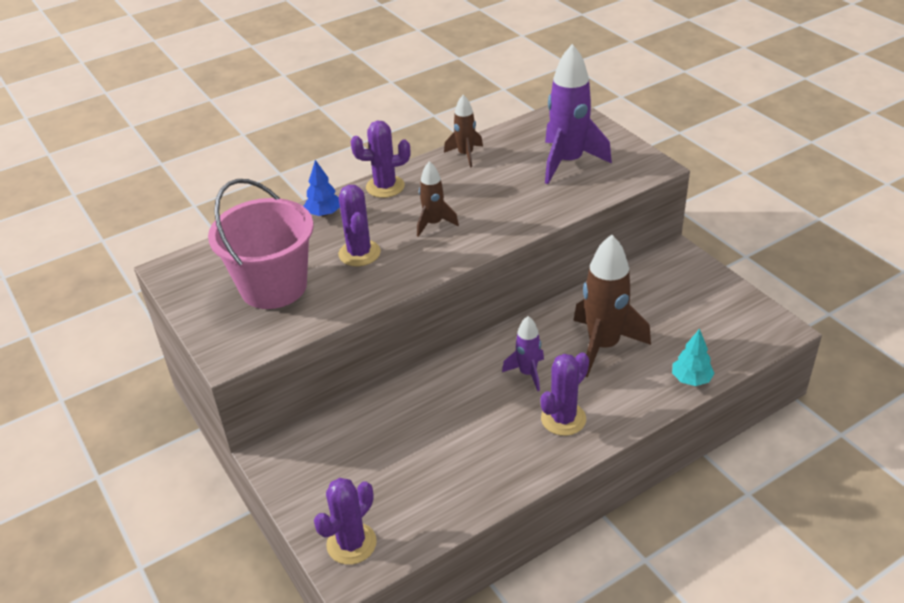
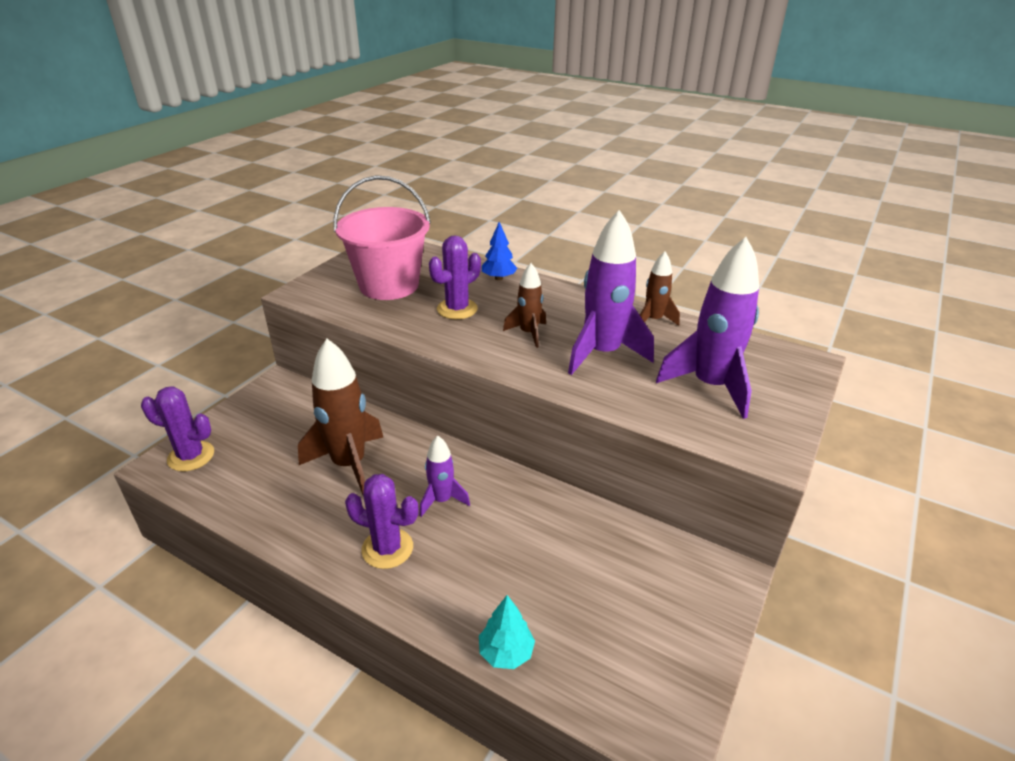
camera: 60 degrees right, 5 degrees down
purple cactus [351,120,410,198] -> none
brown rocket [573,235,651,377] -> brown rocket moved to [298,339,384,497]
none -> purple rocket [568,210,654,375]

